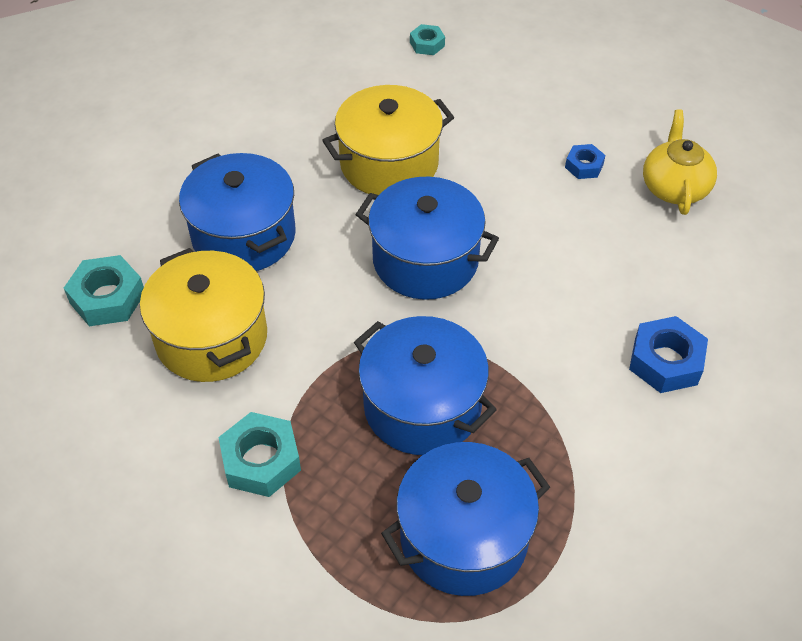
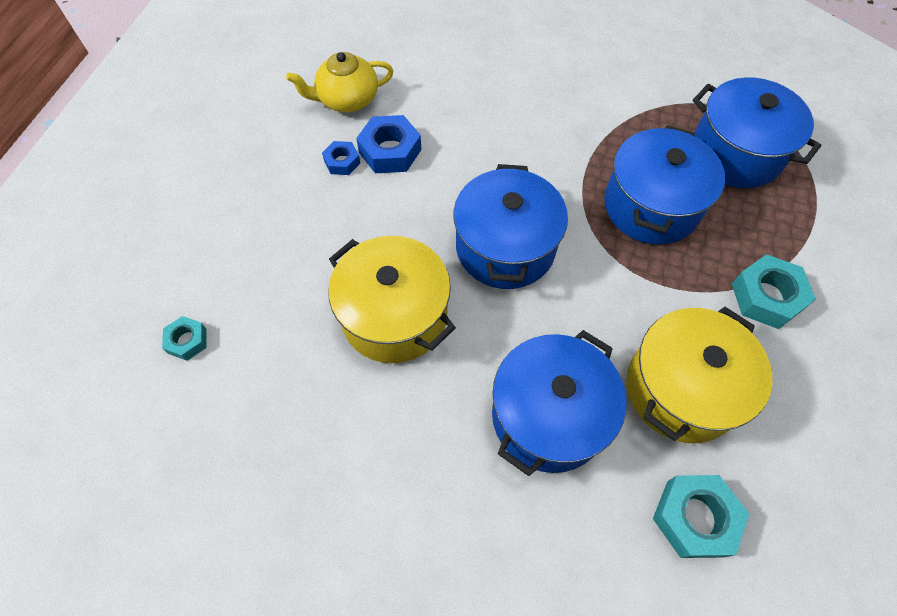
camera: 110 degrees left, 10 degrees up
blue nut [629,316,708,393] -> blue nut moved to [356,115,421,173]

